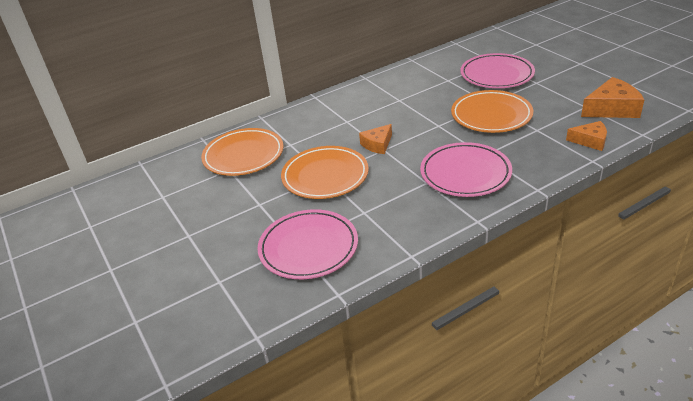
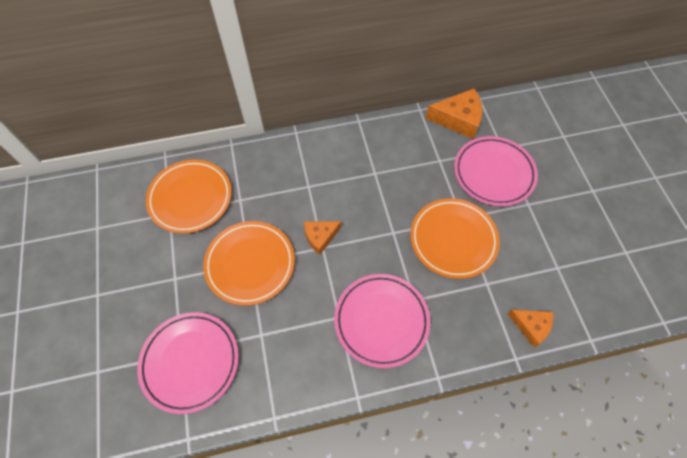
camera: 15 degrees right, 25 degrees up
orange cheese [581,77,644,118] -> orange cheese moved to [425,88,483,139]

